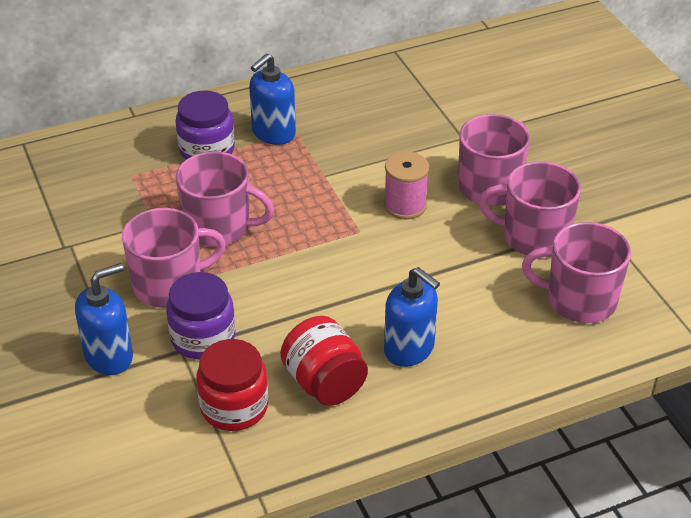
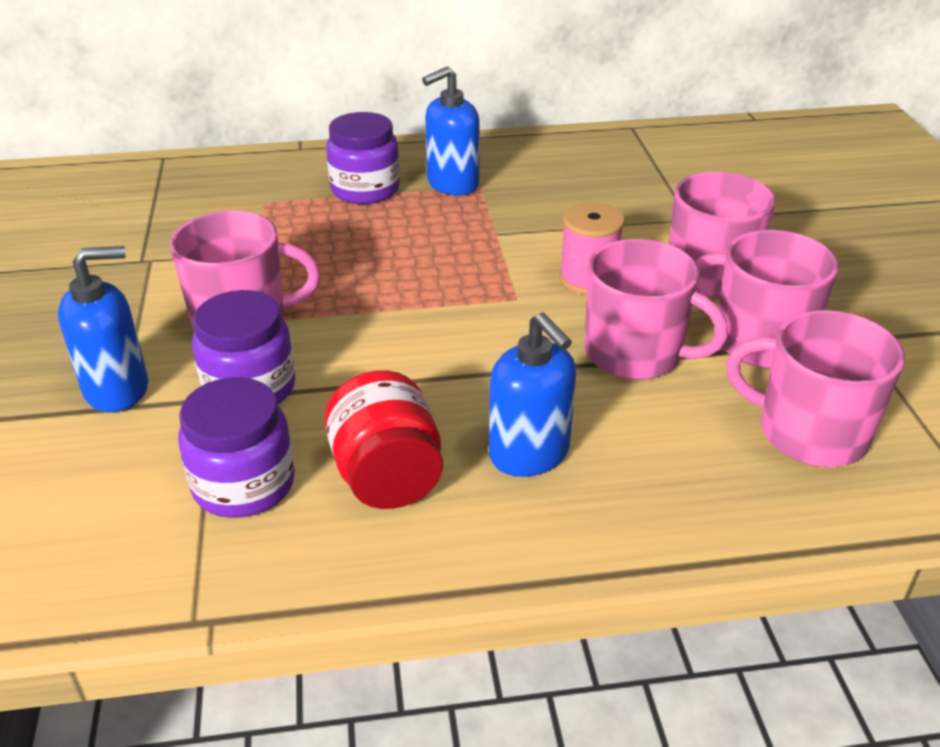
camera: 15 degrees right, 5 degrees down
pink mug [176,151,274,247] -> pink mug moved to [585,239,728,380]
red jar [196,339,268,431] -> purple jar [178,377,295,518]

